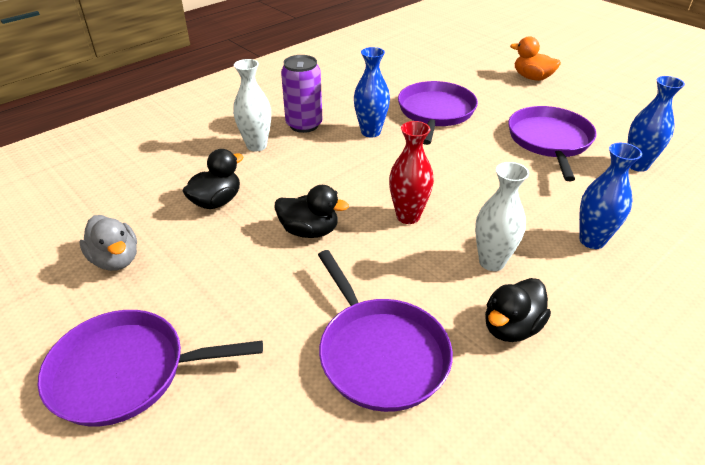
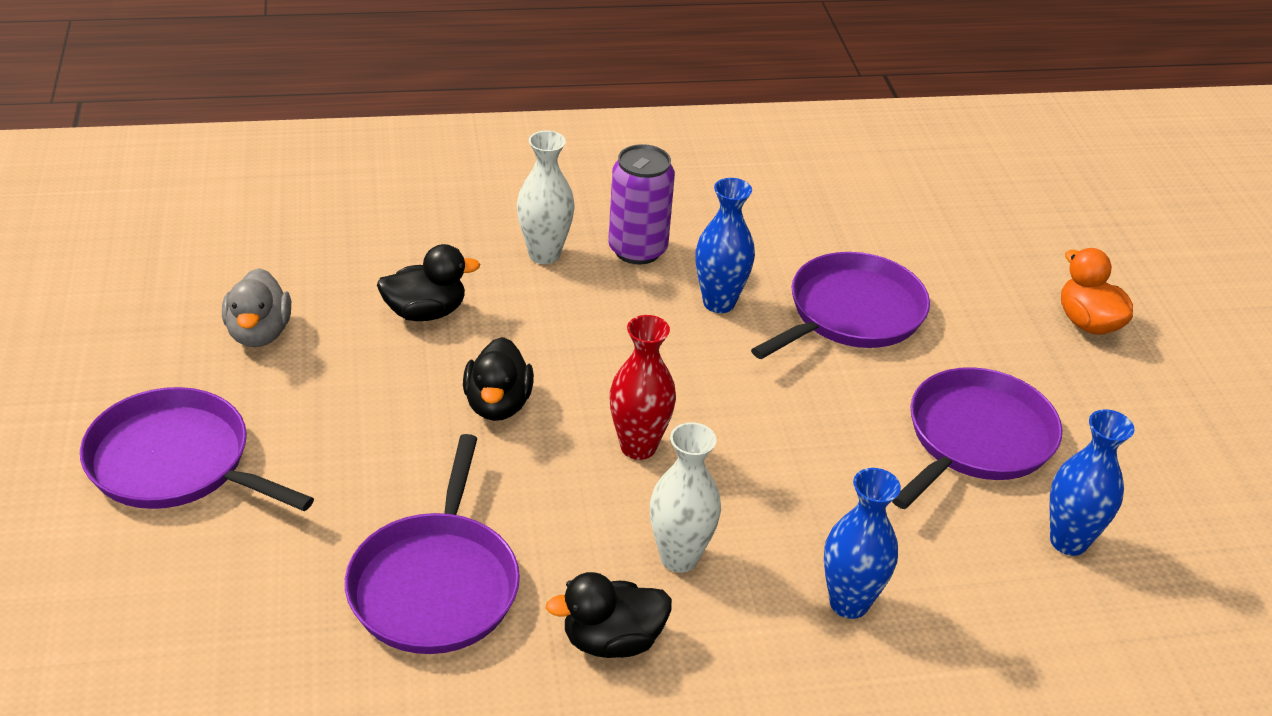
camera: 30 degrees right, 0 degrees up
black duck [274,185,349,238] -> black duck turned 45 degrees clockwise [463,337,534,421]

